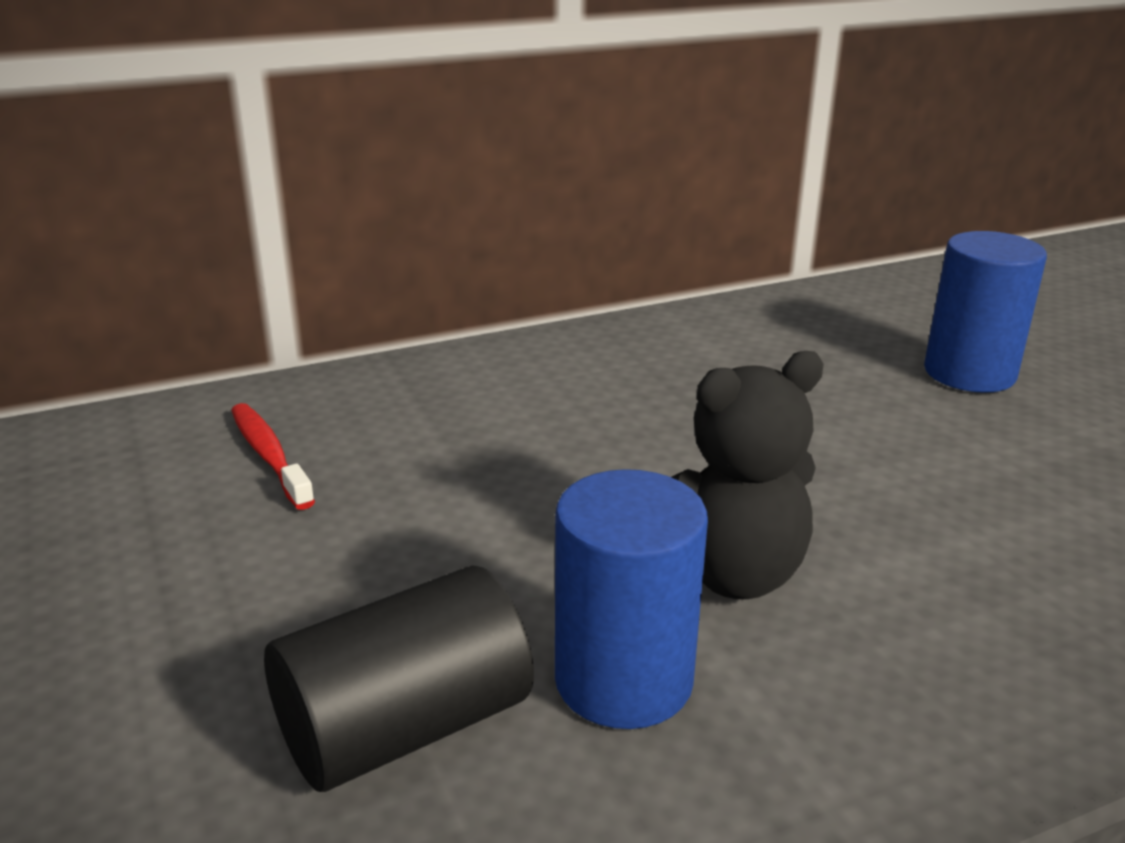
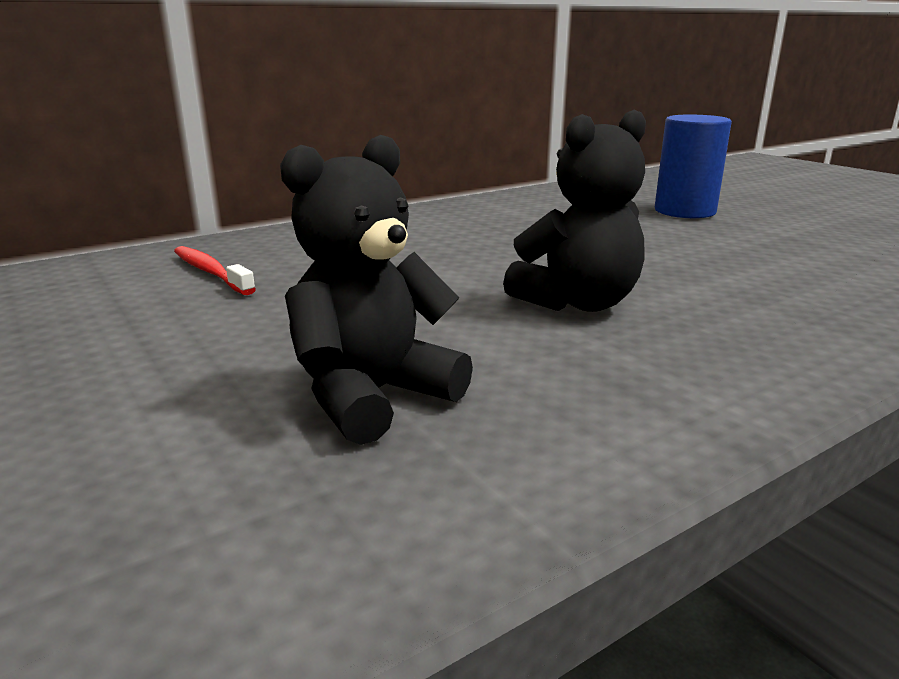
camera: 10 degrees left, 5 degrees down
black cylinder [264,566,534,792] -> black teddy bear [280,135,473,445]
blue cylinder [555,469,708,729] -> none

